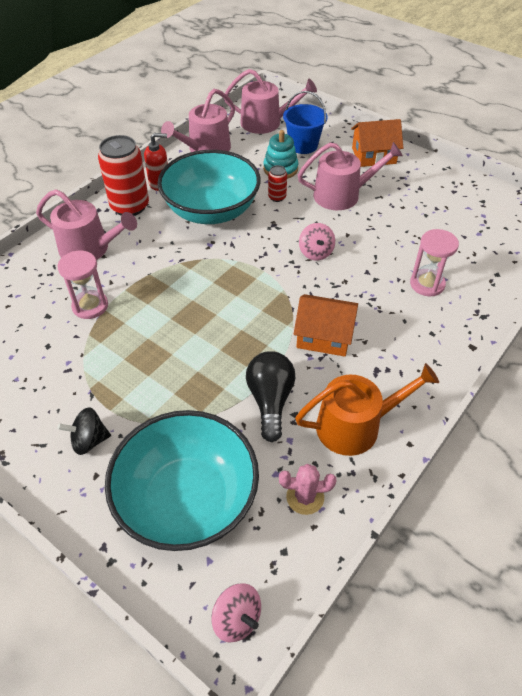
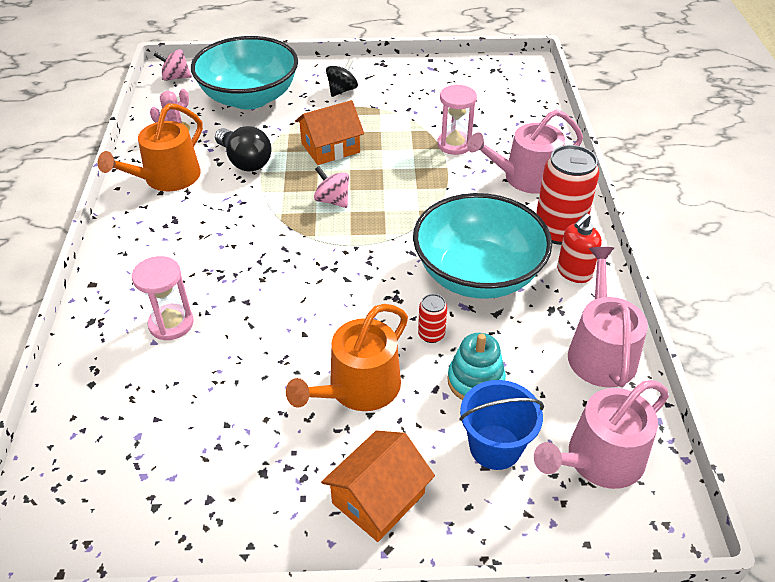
camera: 140 degrees right, 5 degrees down
orange house [294,294,358,357] -> orange house moved to [295,100,364,165]
pink watering can [298,142,403,210] -> orange watering can [286,304,408,411]
pink spinning top [299,223,335,260] -> pink spinning top moved to [314,166,349,208]

